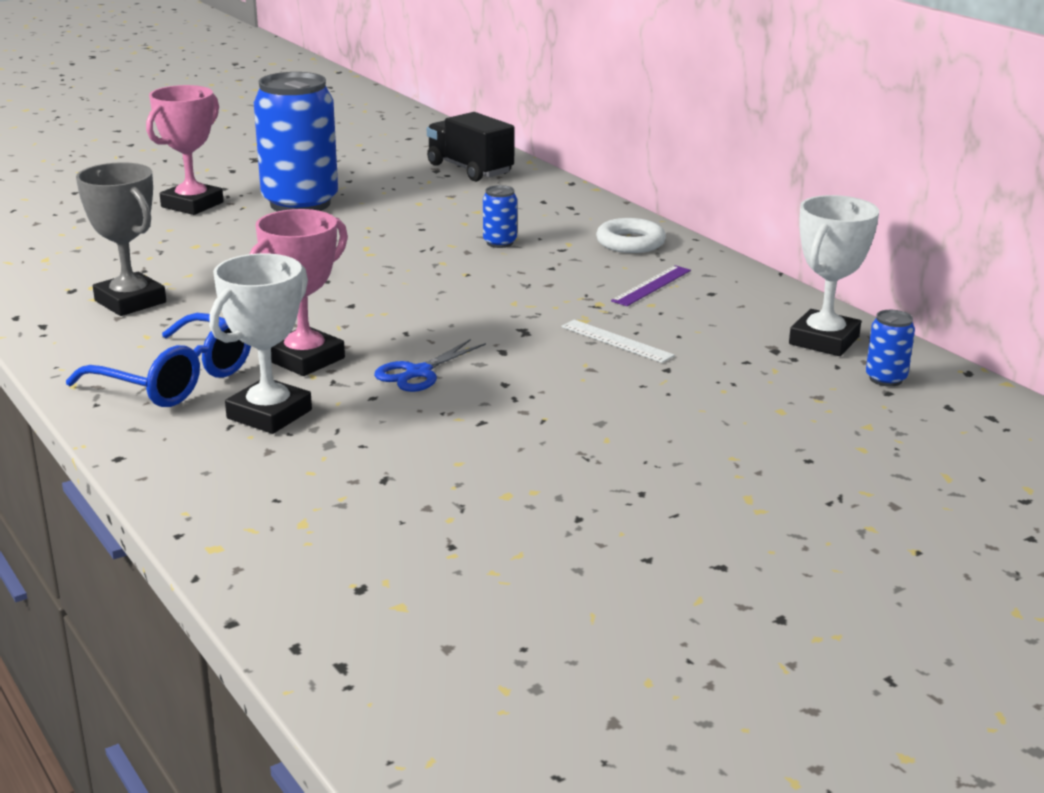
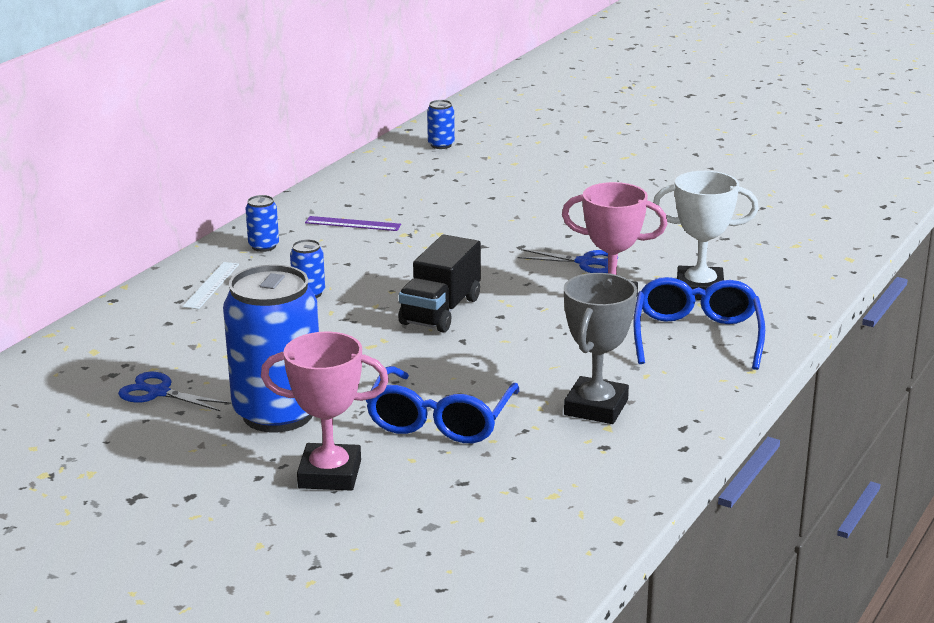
camera: 115 degrees left, 0 degrees up
black truck [427,112,515,181] -> black truck moved to [398,235,481,333]
white ruler [561,320,675,363] -> white ruler moved to [182,262,239,309]
white ring [596,218,666,253] -> blue can [246,195,279,252]
white trophy [789,195,879,356] -> none
none -> blue scissors [118,372,231,411]
none -> blue glasses [366,366,519,443]

